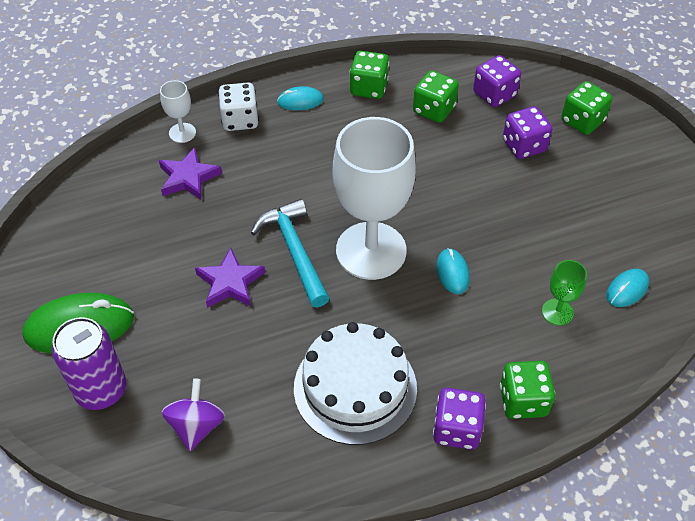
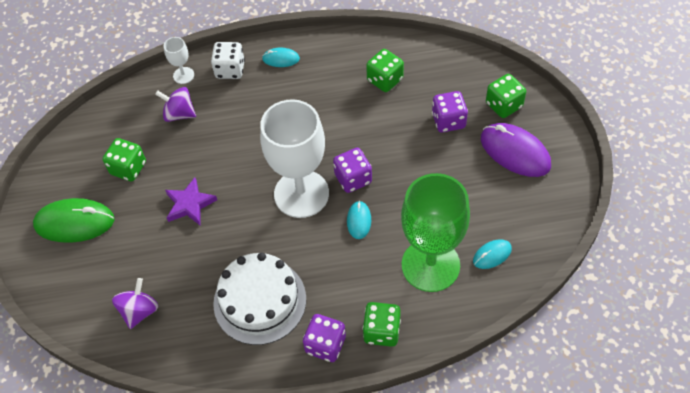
camera: 15 degrees right, 5 degrees up
purple can [52,317,126,410] -> none
purple star [159,147,222,200] -> purple spinning top [155,87,196,122]
turquoise hammer [251,199,330,307] -> none
green dice [350,51,389,99] -> green dice moved to [103,138,146,181]
purple dice [473,55,521,107] -> purple dice moved to [333,148,372,193]
green goblet [542,260,587,325] -> green goblet [401,173,470,292], size x2.36
none -> purple mouse [481,123,551,177]

